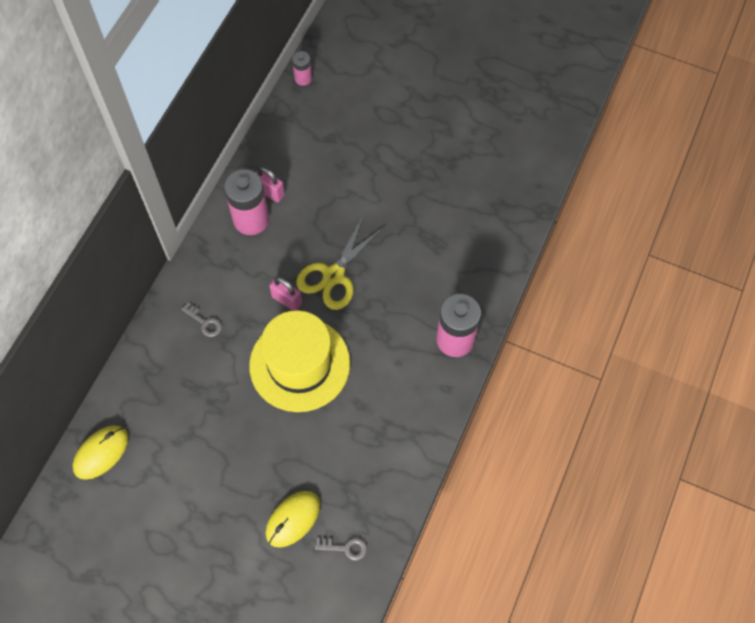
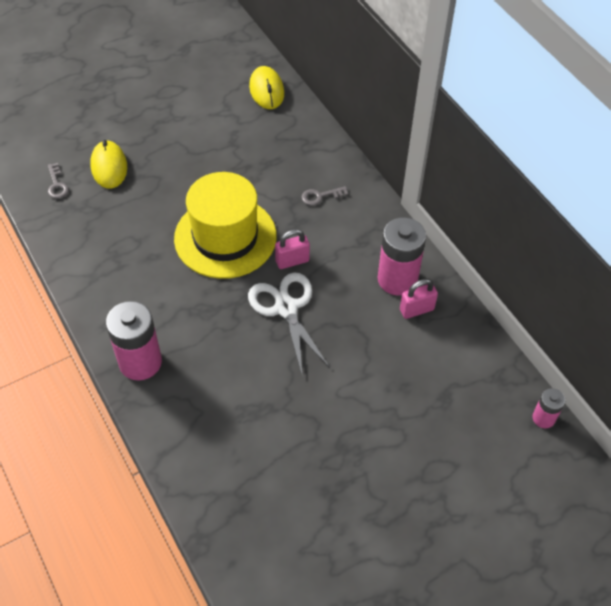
camera: 125 degrees right, 10 degrees down
yellow scissors [296,216,384,310] -> white scissors [248,273,331,378]
grey key [315,538,367,561] -> grey key turned 60 degrees counterclockwise [48,163,69,199]

